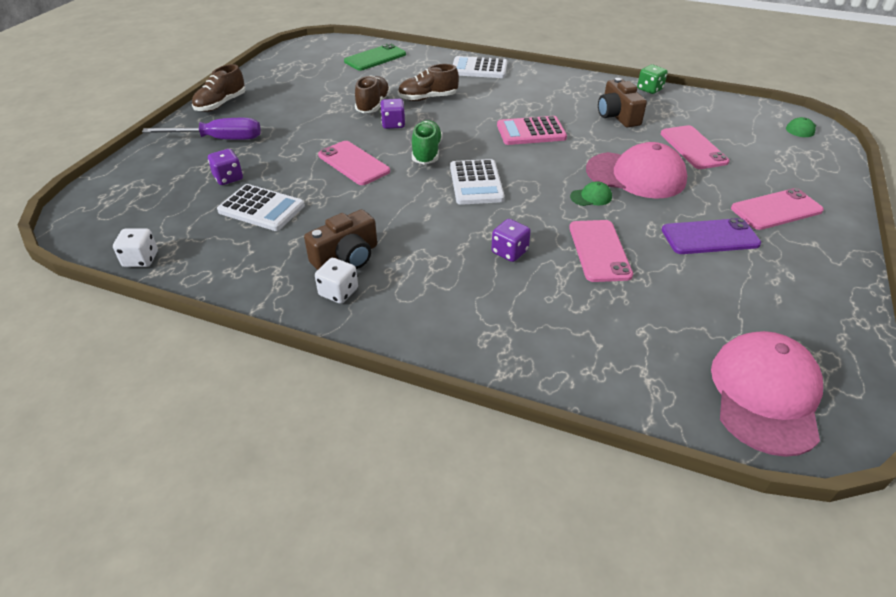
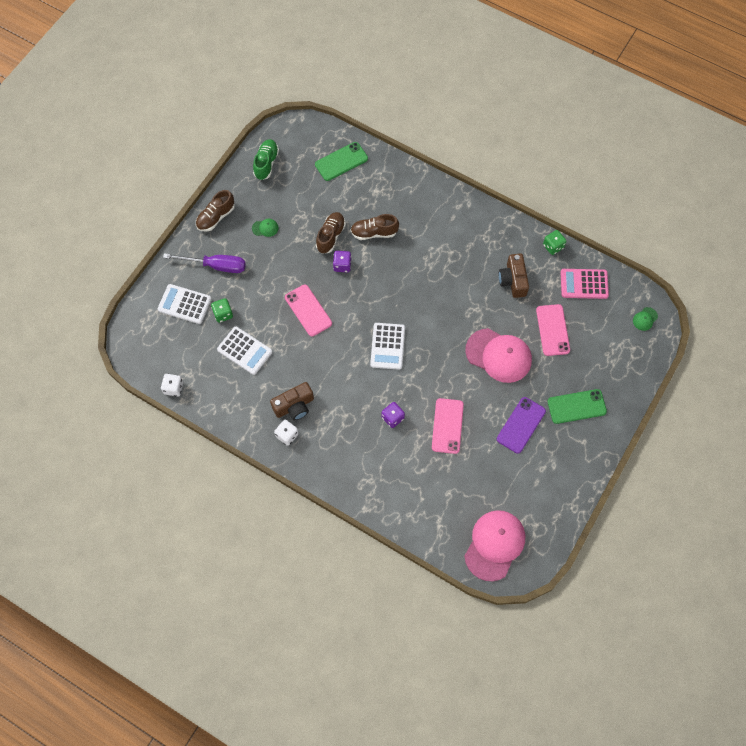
camera: 10 degrees right, 25 degrees up
purple dice [208,149,243,185] -> green dice [211,298,233,323]
green shoe [412,120,442,165] -> green shoe moved to [253,139,279,180]
white calculator [453,56,507,78] -> white calculator moved to [158,284,212,324]
pink calculator [497,116,567,145] -> pink calculator moved to [561,269,609,299]
green cap [570,181,612,206] -> green cap moved to [252,219,279,237]
purple phone [662,218,761,254] -> purple phone turned 60 degrees counterclockwise [497,397,546,454]
pink phone [731,188,824,230] -> green phone [548,389,607,424]

